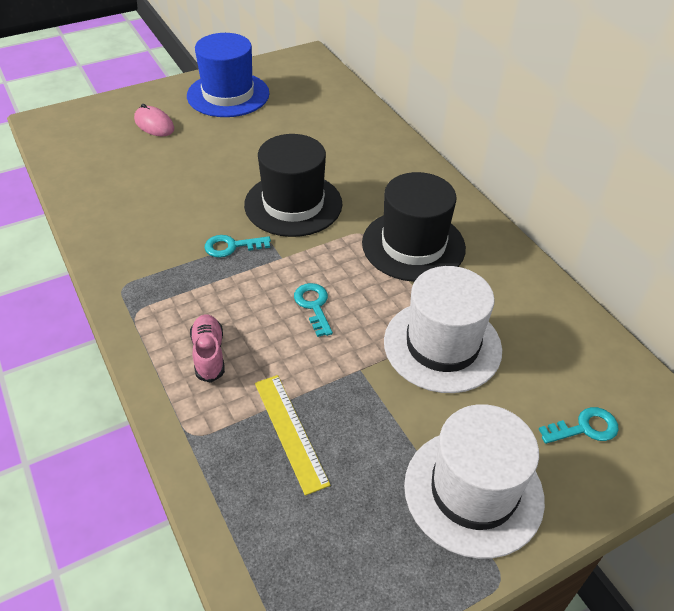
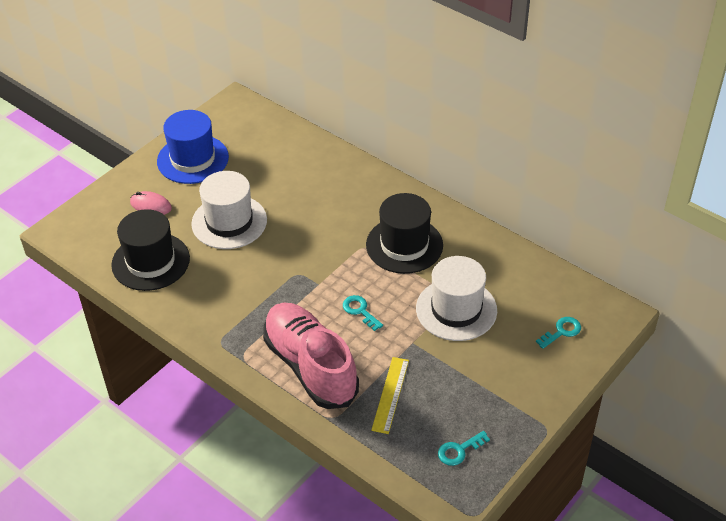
camera: 20 degrees left, 0 degrees up
pink shoe [190,314,225,383] -> pink shoe [263,303,359,409], size x2.44
turquoise key [204,235,271,258] -> turquoise key moved to [438,431,490,466]
black hat [244,134,342,237] -> black hat moved to [111,209,190,291]
yellow ruler [255,375,331,496] -> yellow ruler turned 60 degrees clockwise [371,357,409,434]
white hat [404,404,545,559] -> white hat moved to [191,171,267,249]

